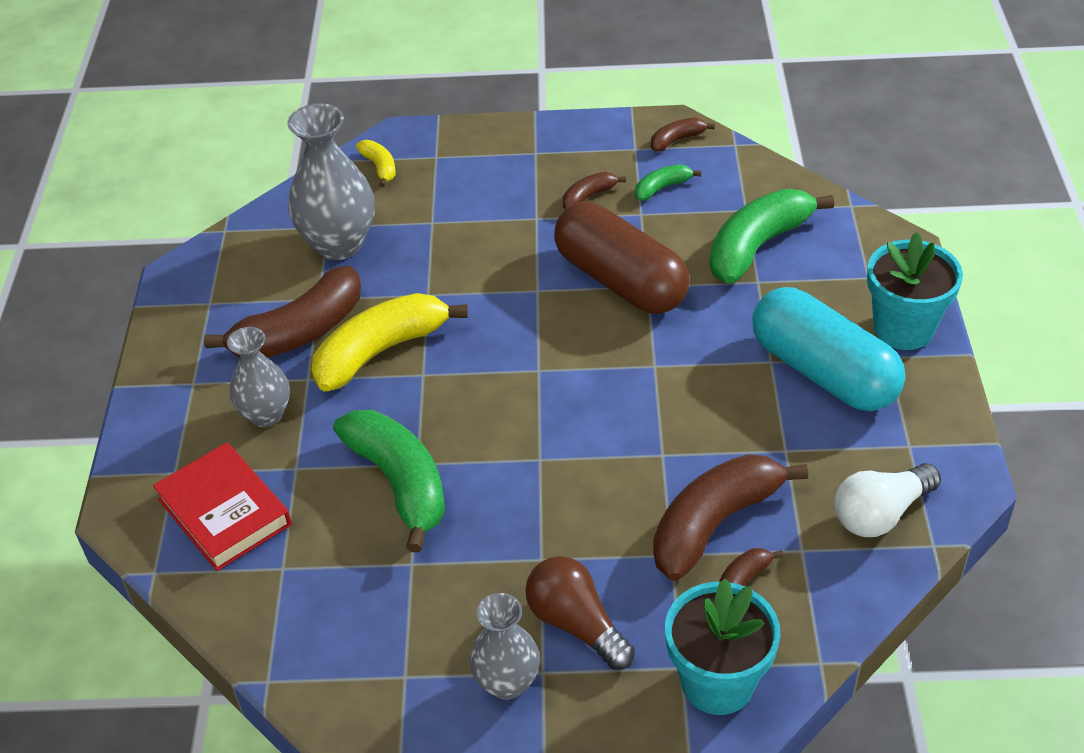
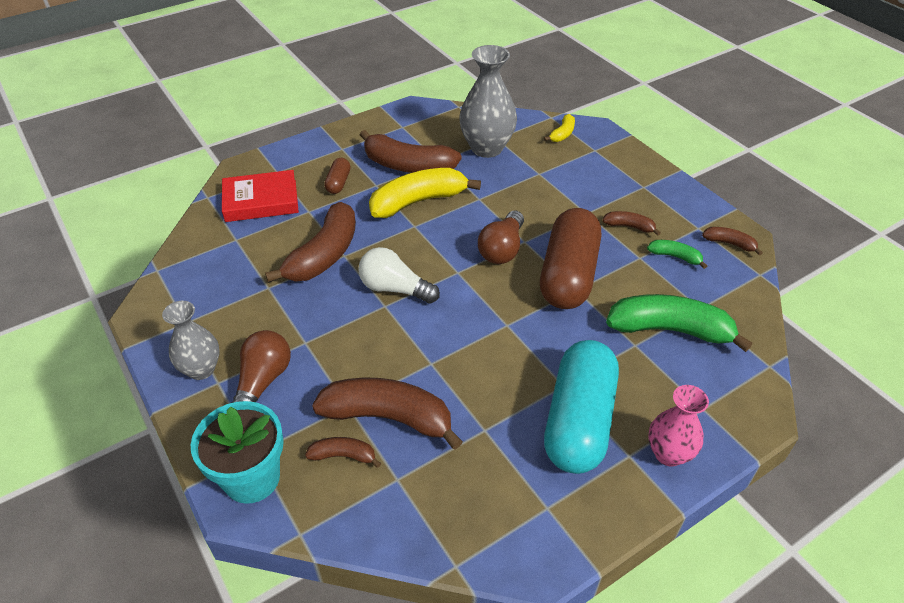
camera: 55 degrees right, 0 degrees up
red book [153,442,292,571] -> red book turned 60 degrees clockwise [222,170,299,222]
grey vase [227,327,290,427] -> brown capsule [324,158,351,194]
yellow banana [311,293,468,391] -> yellow banana turned 45 degrees counterclockwise [369,168,481,218]
green banana [333,410,445,553] -> brown banana [265,202,356,283]
white light bulb [835,463,941,537] -> white light bulb moved to [358,247,440,304]
turquoise flower pot [867,232,963,350] -> pink vase [648,385,709,466]
none -> brown light bulb [478,210,524,264]

